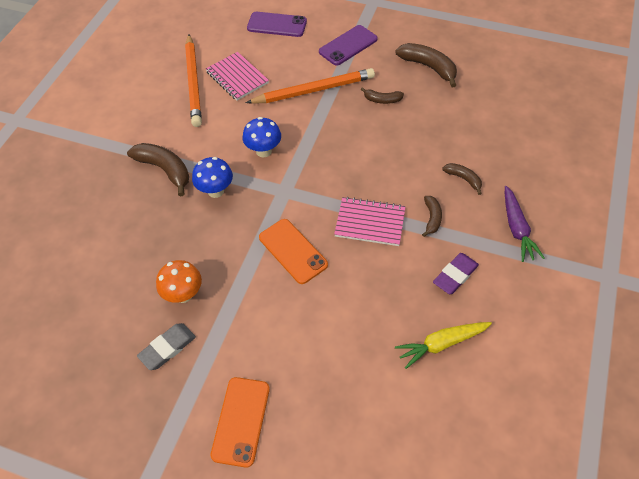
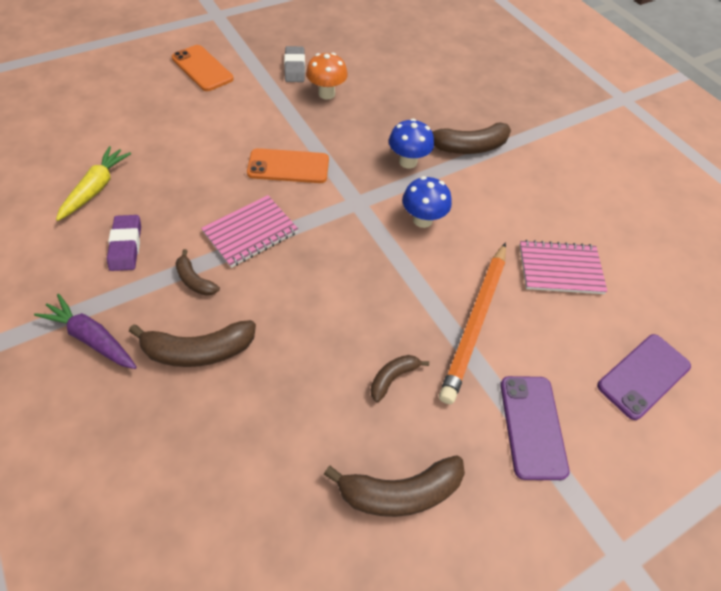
camera: 125 degrees right, 0 degrees up
orange pencil [185,34,202,127] -> none
brown banana [442,163,482,195] -> brown banana [129,320,256,367], size x1.78

